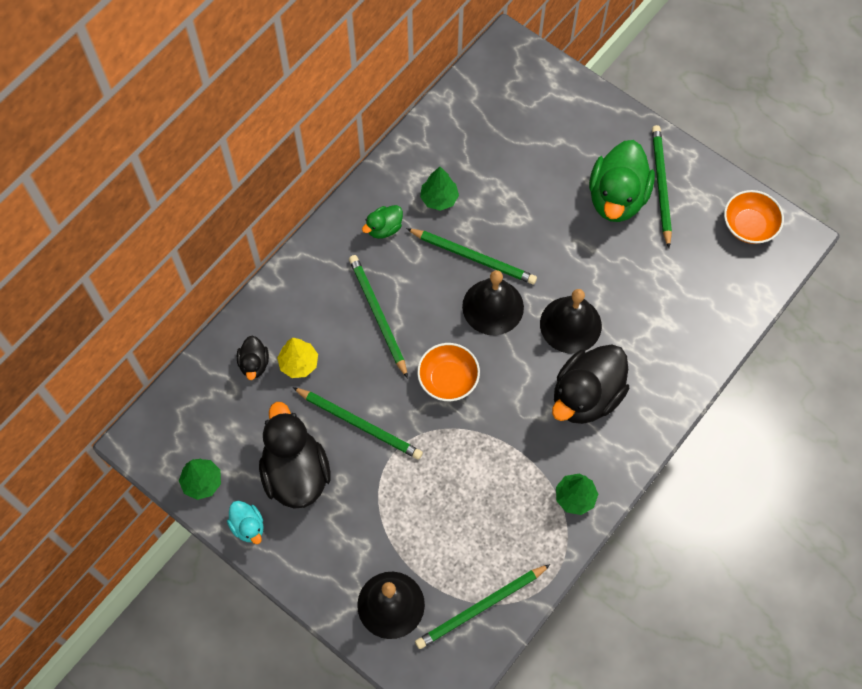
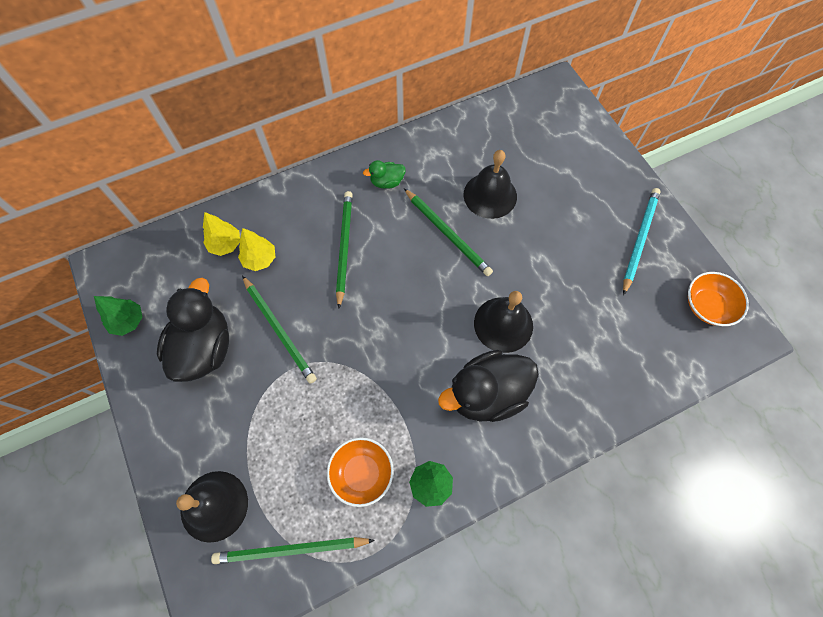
camera: 25 degrees right, 0 degrees up
turquoise duck [227,501,264,544] -> none
black duck [237,336,269,380] -> yellow tree [203,212,240,256]
orange bowl [417,343,480,401] -> orange bowl moved to [327,437,394,507]
green tree [420,167,459,211] -> none
black bell [462,270,524,335] -> black bell moved to [463,150,517,219]
green duck [589,140,655,222] -> none
green pencil [652,125,672,248] -> turquoise pencil [623,188,661,295]

